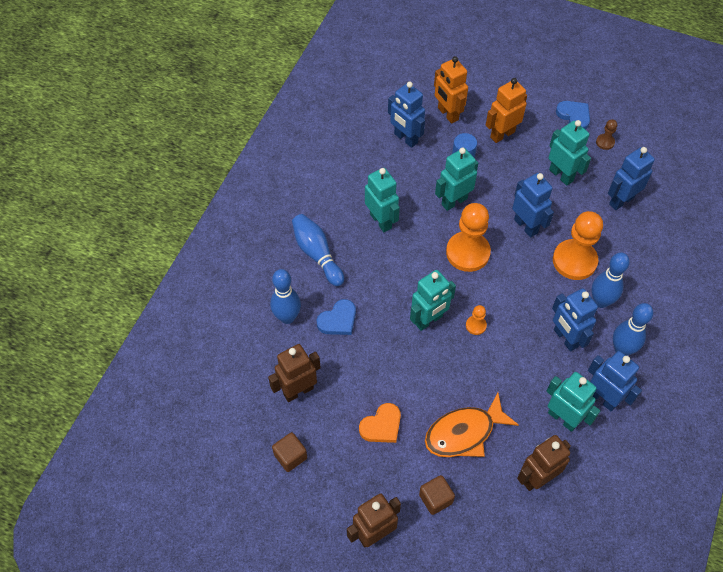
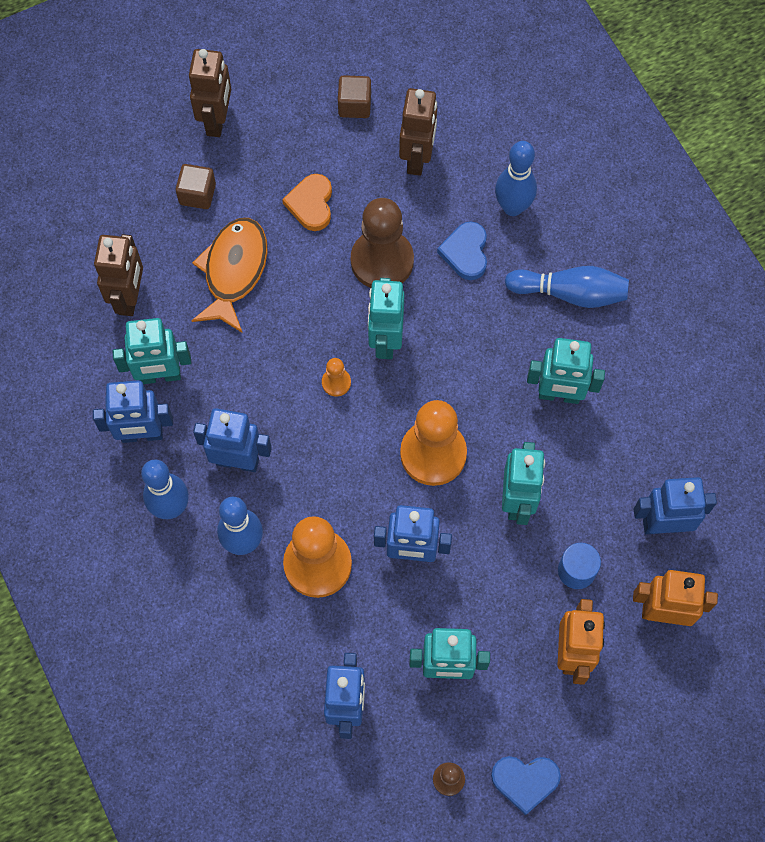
camera: 130 degrees right, 10 degrees up
none -> brown pawn [351,198,414,288]

